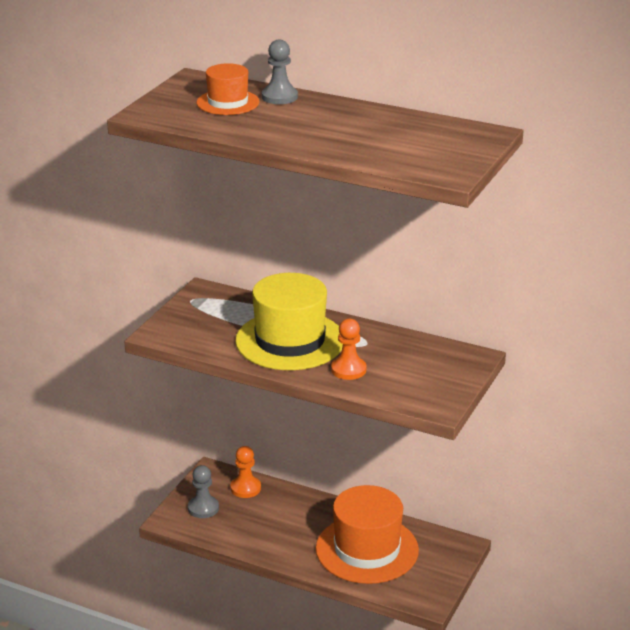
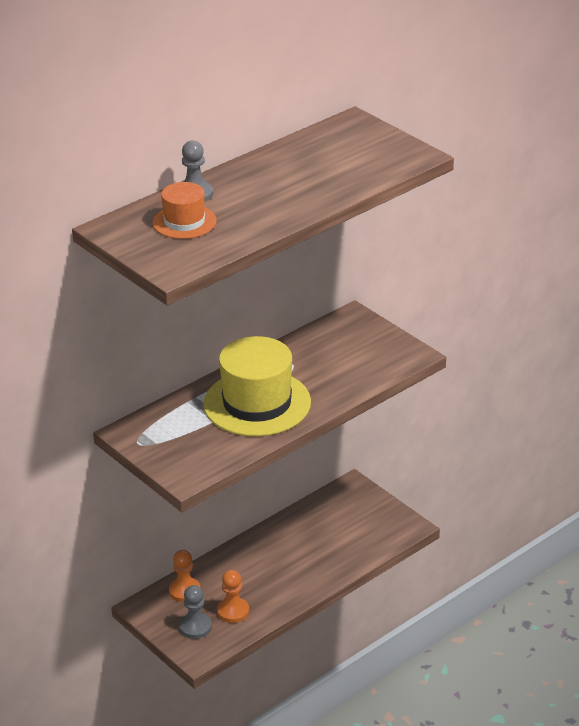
camera: 65 degrees left, 5 degrees up
orange hat [316,485,419,584] -> none
orange pawn [331,319,366,380] -> orange pawn moved to [217,570,249,623]

